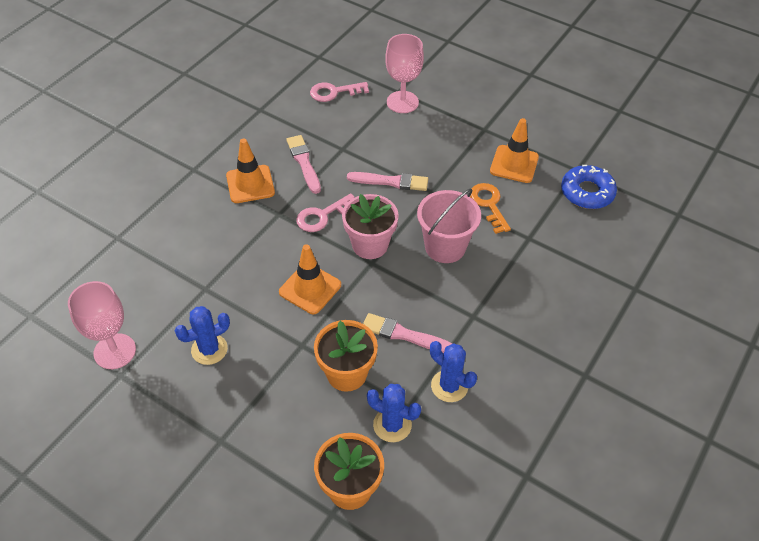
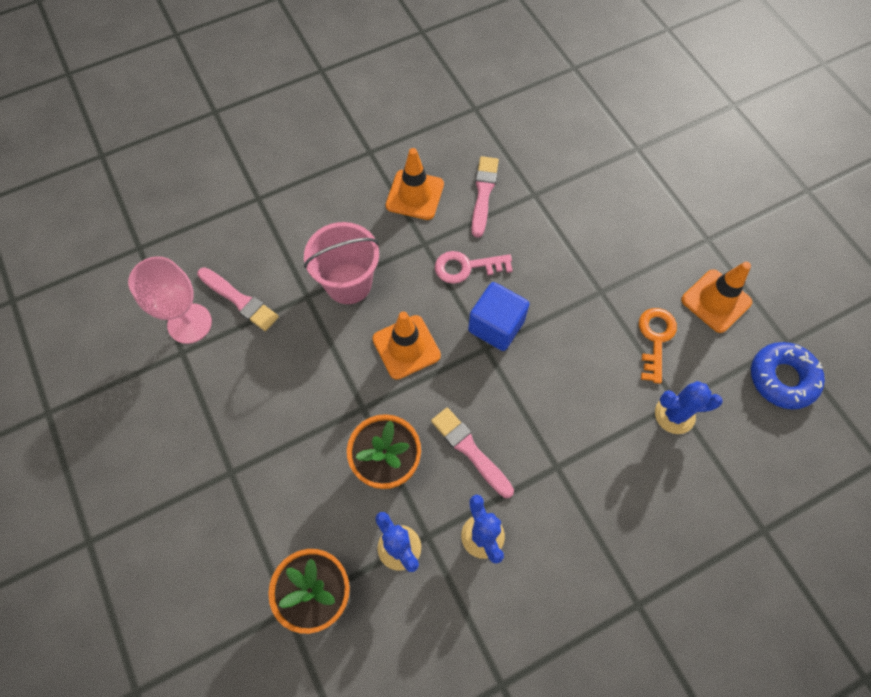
camera: 30 degrees right, 15 degrees up
blue cactus [175,306,230,365] -> blue cactus moved to [655,381,723,434]
pink key [310,82,369,102] -> none
pink flower pot [342,194,399,259] -> blue cube [468,282,530,351]
pink brush [347,172,428,191] -> pink brush moved to [197,267,279,331]
pink goblet [385,34,424,113] -> none
pink bucket [417,188,481,263] -> pink bucket moved to [304,222,379,304]

